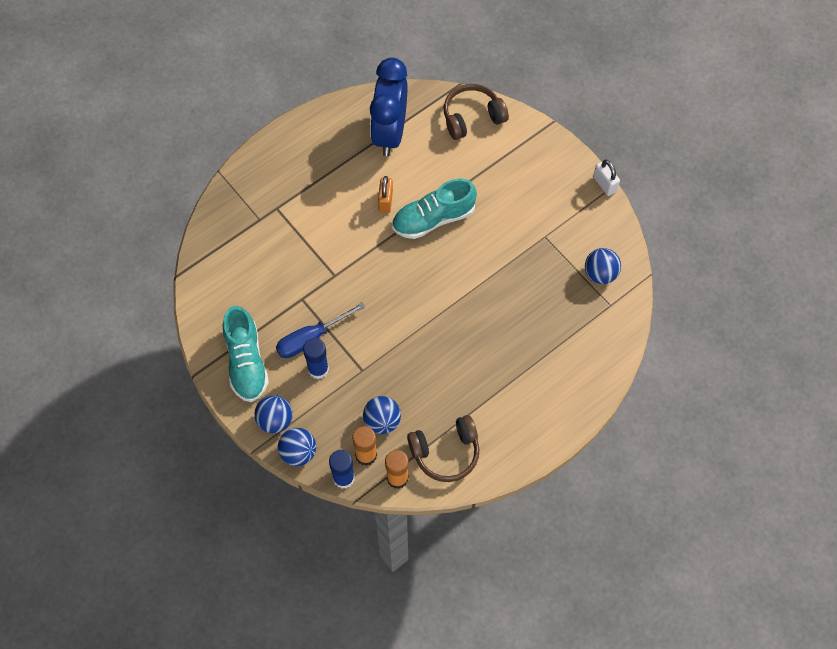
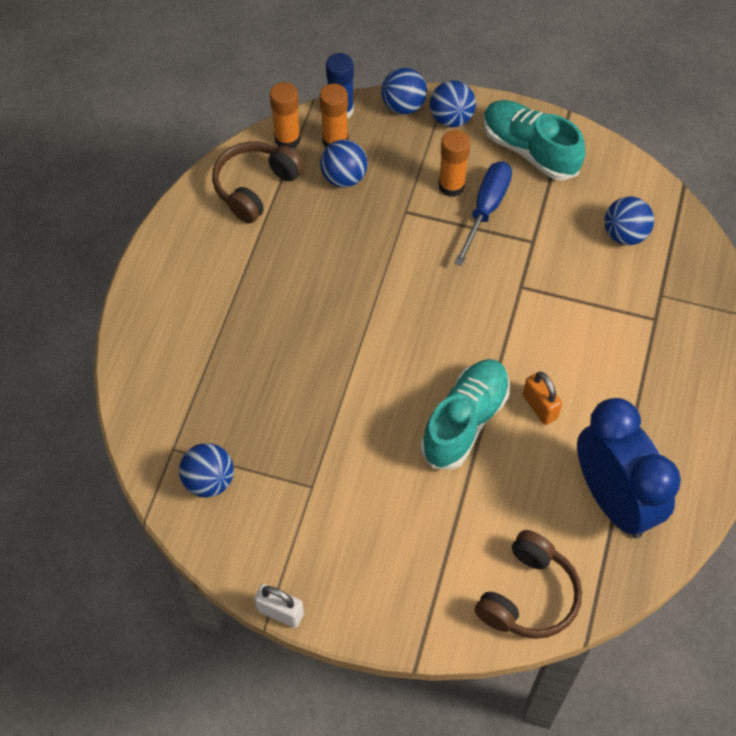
camera: 145 degrees right, 5 degrees down
blue glue stick [303,338,329,379] -> orange glue stick [438,130,470,197]
none -> blue ball [604,196,654,245]

